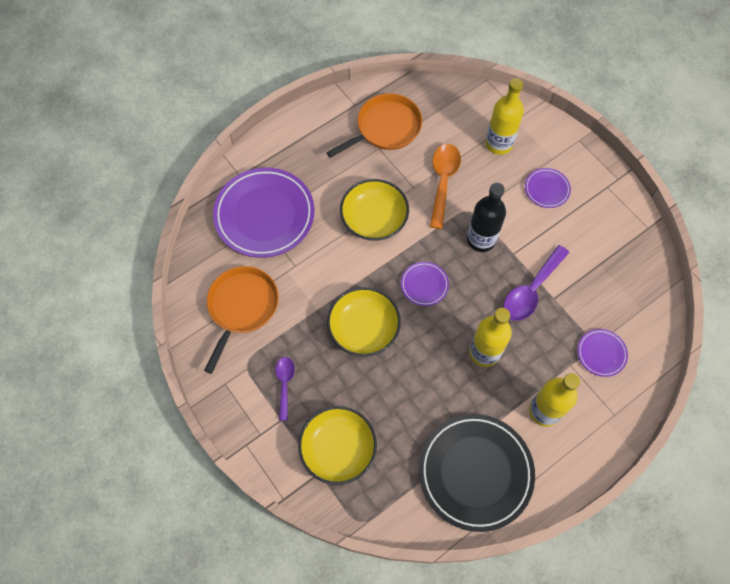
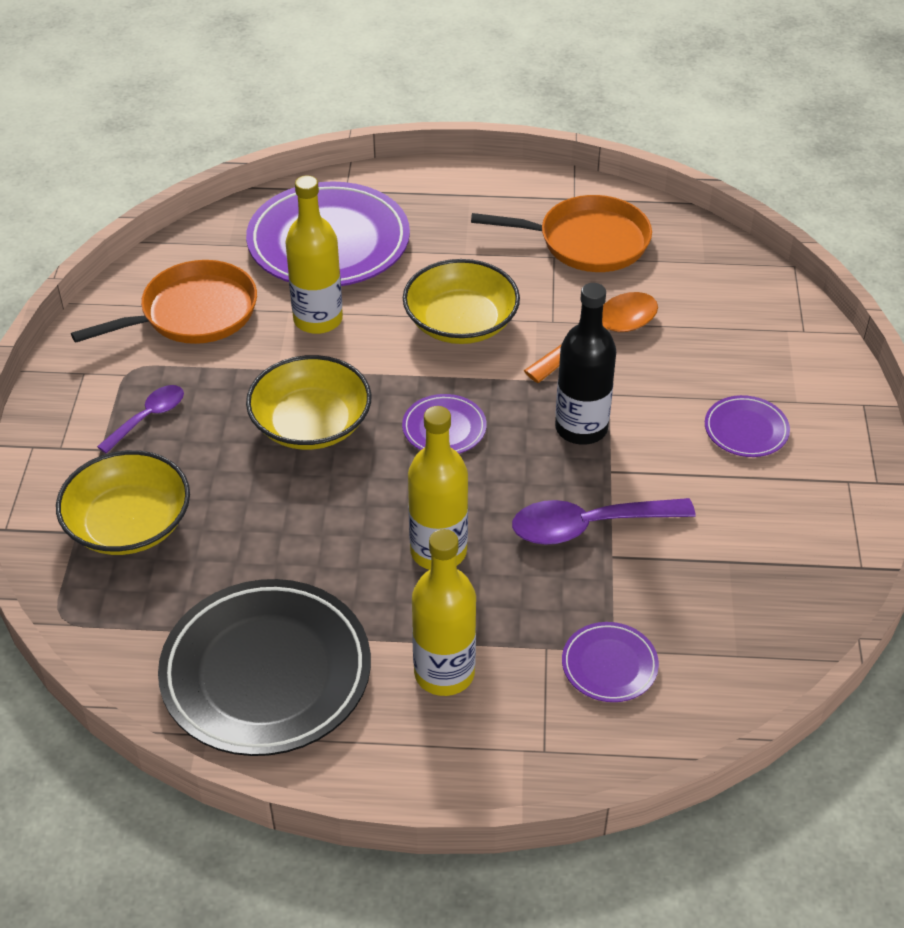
camera: 40 degrees right, 20 degrees down
yellow bottle [485,78,524,155] -> yellow bottle moved to [285,175,343,334]

